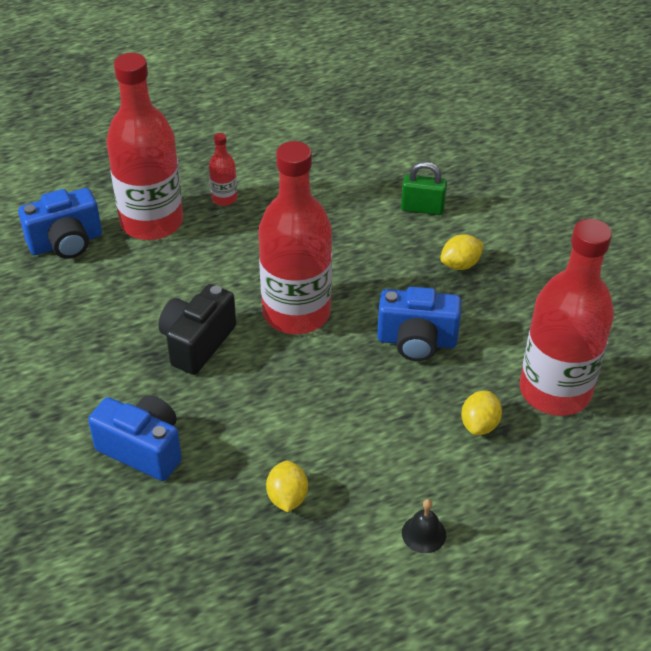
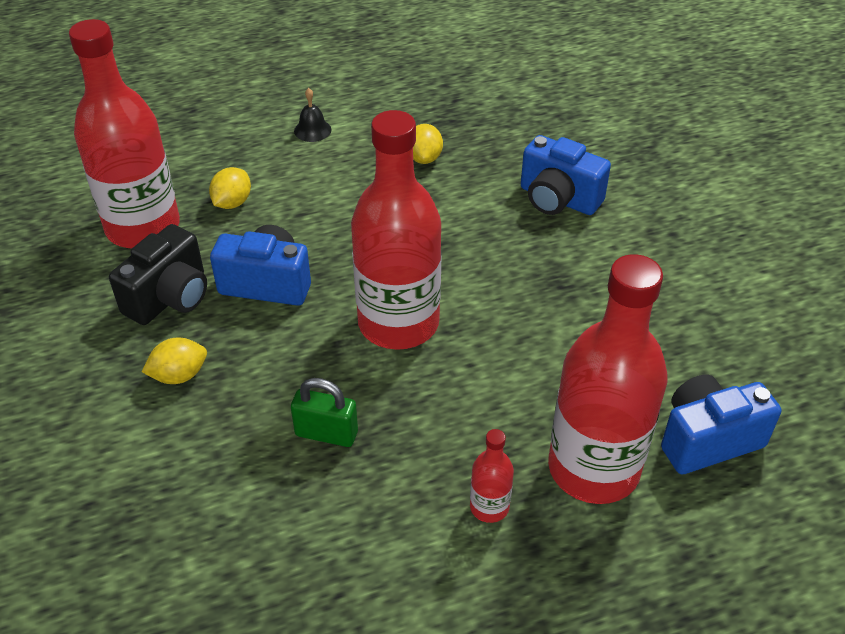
camera: 175 degrees left, 0 degrees up
black camera [158,284,236,375] -> black camera moved to [109,224,207,325]
green padlock [401,162,447,215] -> green padlock moved to [291,378,358,447]

